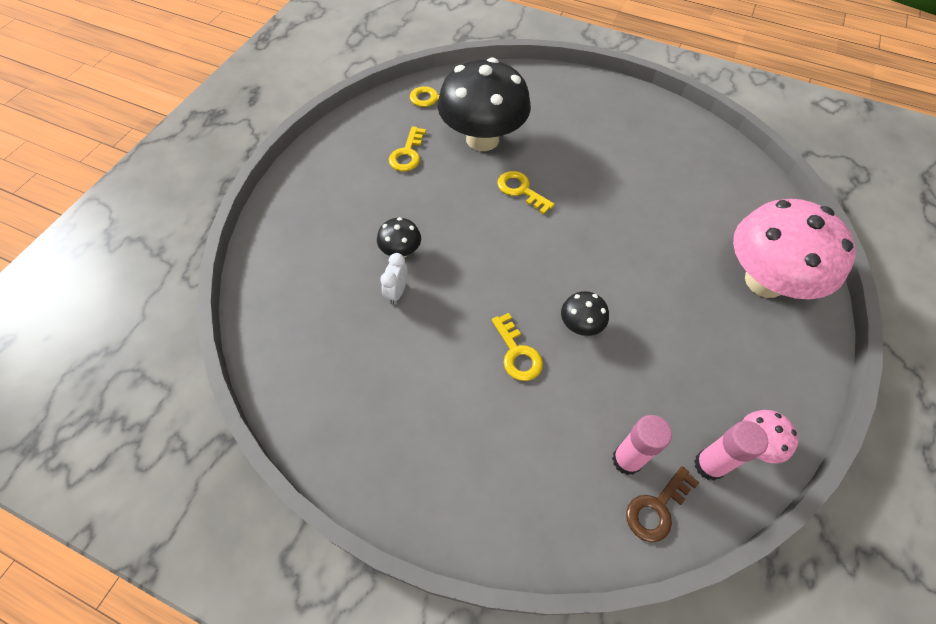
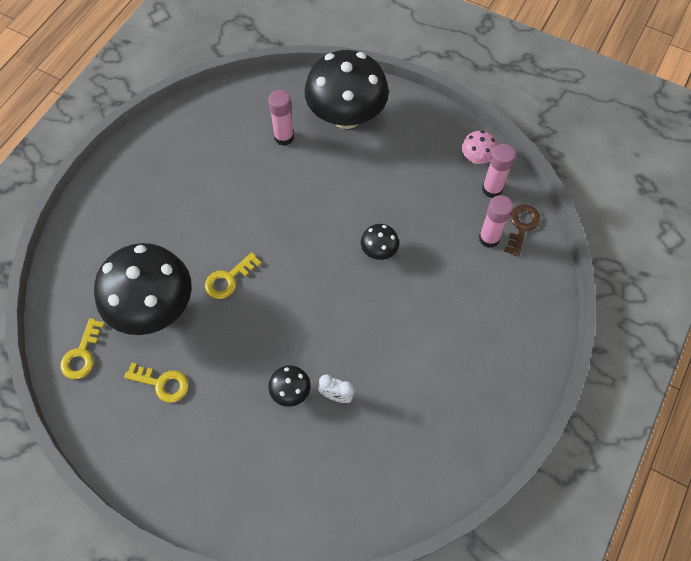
camera: 85 degrees left, 5 degrees up
yellow key [492,313,543,381] -> none
brown key [626,466,700,542] -> brown key turned 120 degrees counterclockwise [504,204,541,257]
pink mushroom [733,199,856,299] -> black mushroom [304,50,389,129]
none -> pink glue stick [268,90,294,146]

